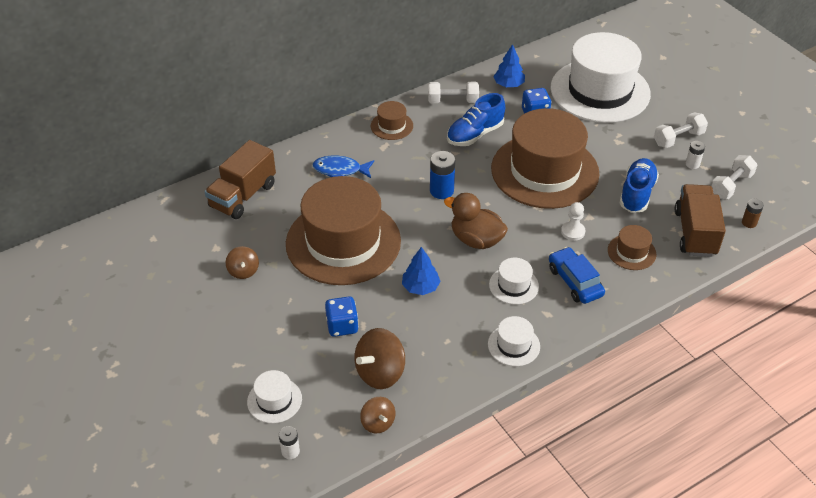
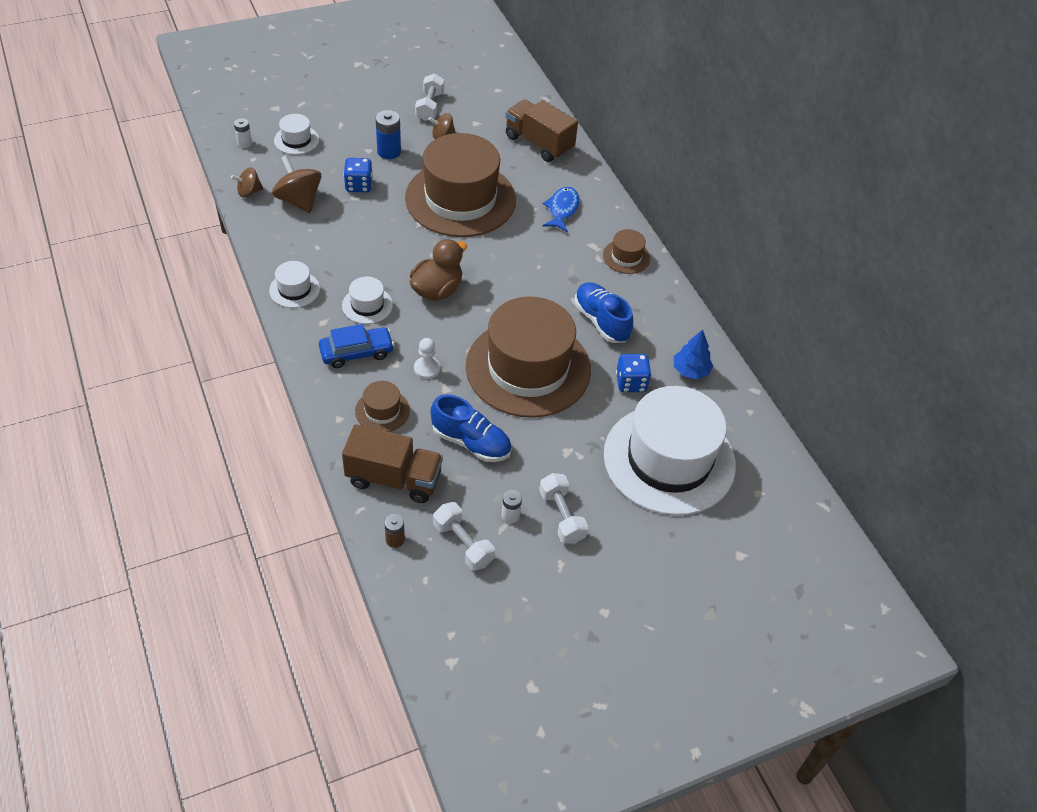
camera: 95 degrees right, 5 degrees up
blue tree [402,247,441,295] -> none
white dumbbell [428,82,479,103] -> white dumbbell moved to [415,73,444,121]
blue battery [430,151,455,199] -> blue battery moved to [375,110,401,159]

